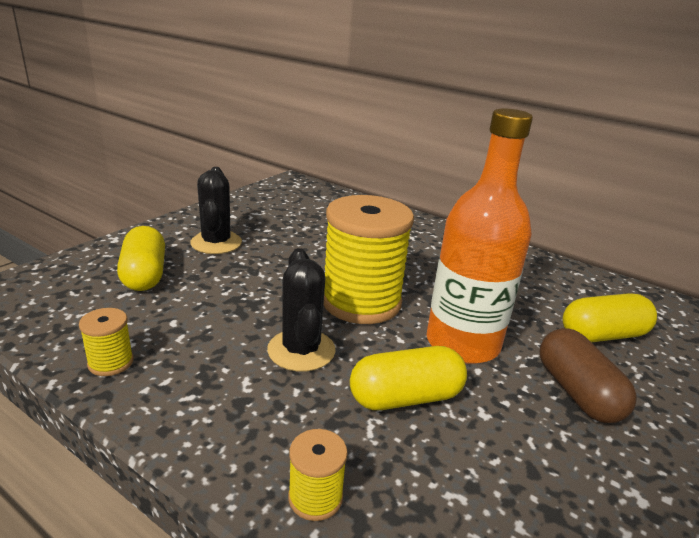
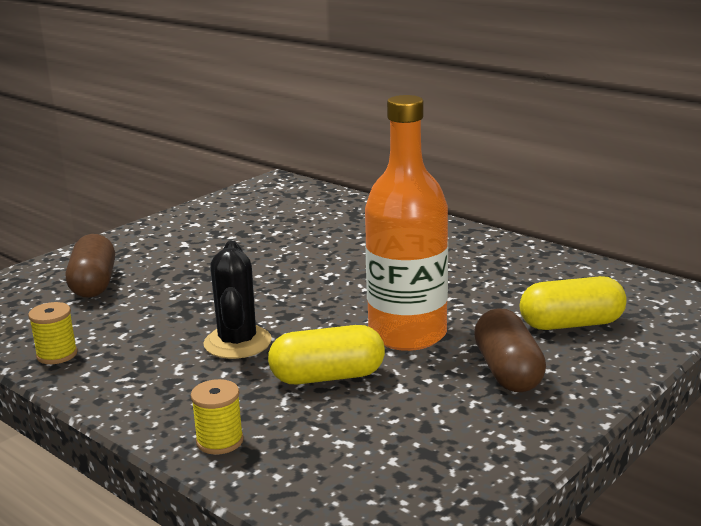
camera: 10 degrees right, 5 degrees down
yellow capsule [117,226,165,291] -> brown capsule [66,234,115,298]
black cactus [190,167,242,254] -> none
yellow spool [324,195,414,324] -> none

